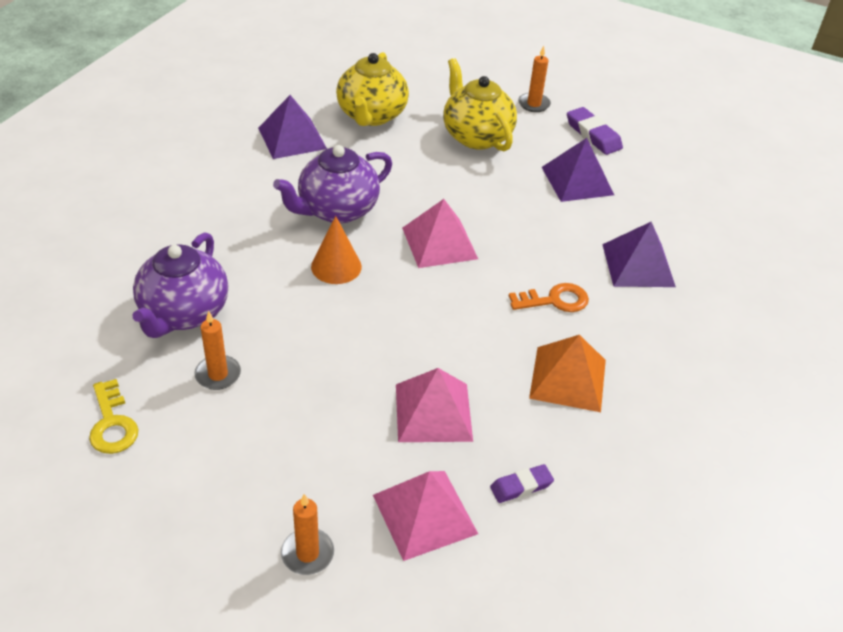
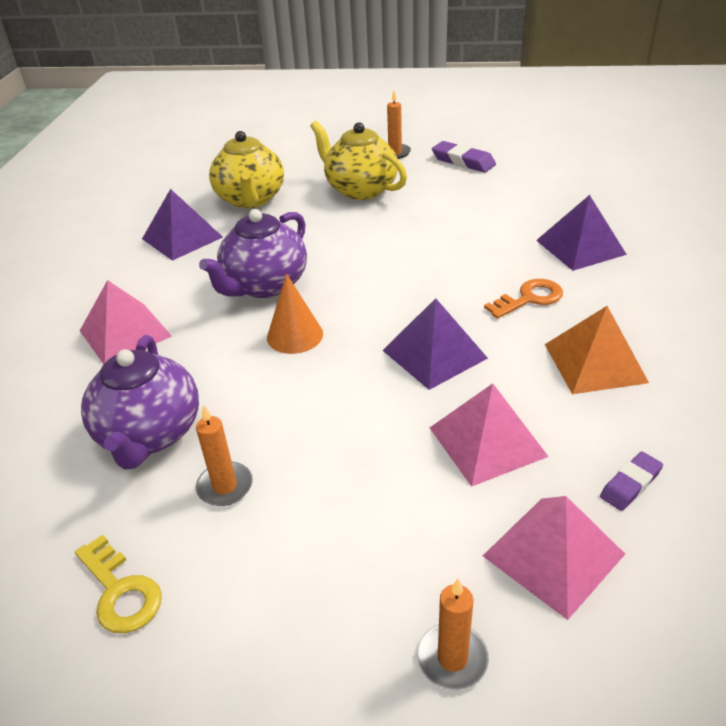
camera: 15 degrees left, 5 degrees down
pink pyramid [402,199,478,268] -> pink pyramid moved to [80,280,172,364]
purple pyramid [542,138,614,202] -> purple pyramid moved to [382,298,488,390]

